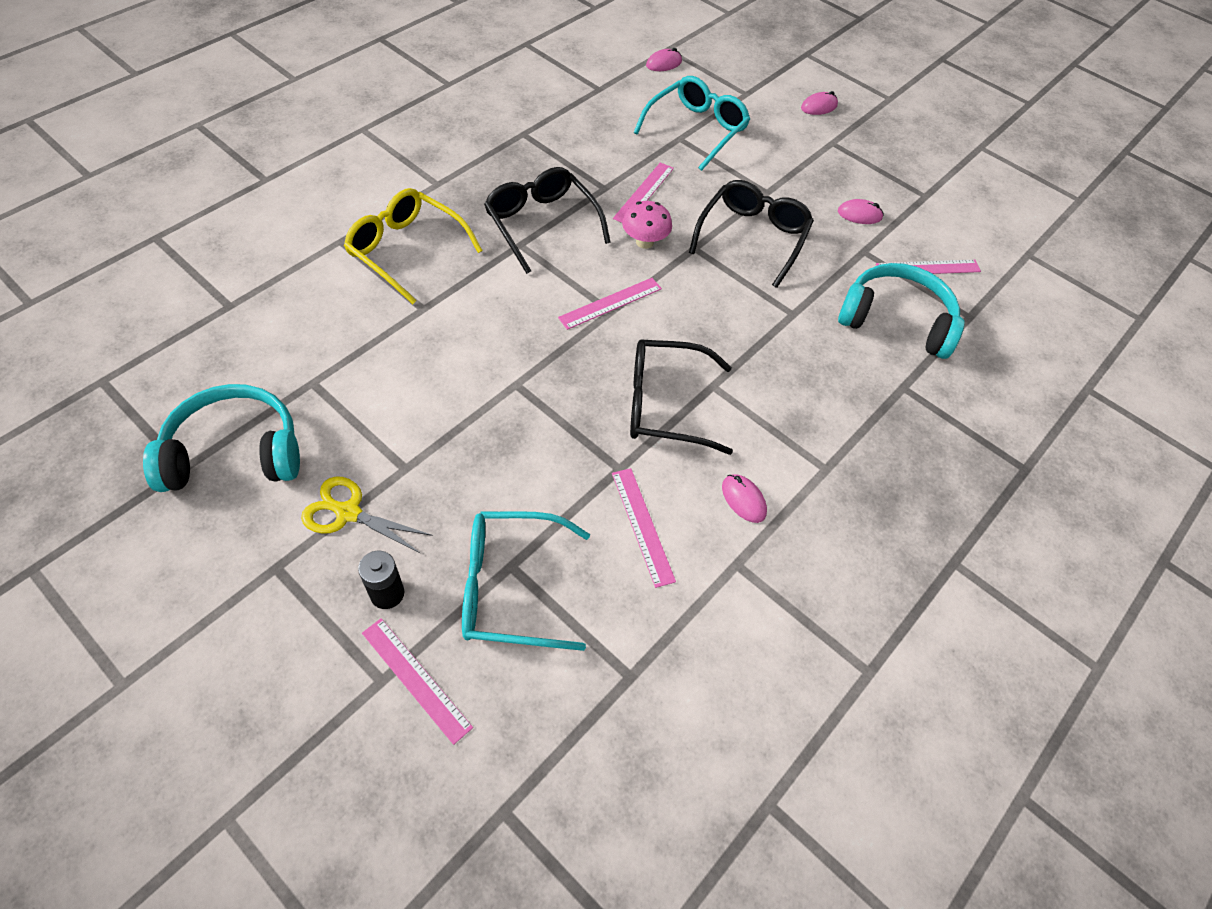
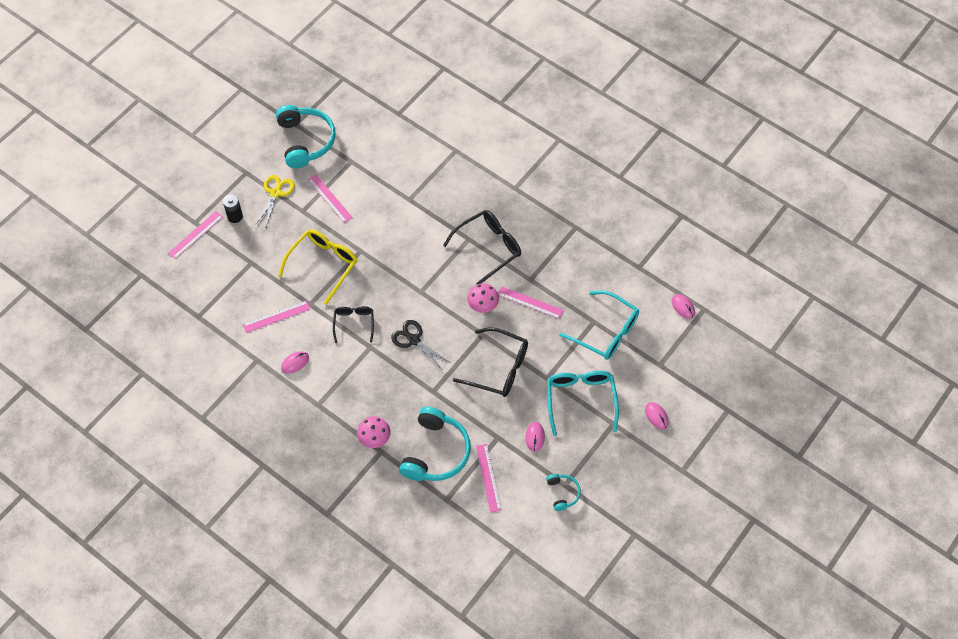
camera: 90 degrees right, 5 degrees up
yellow glasses [344,188,483,304] -> yellow glasses moved to [278,229,357,304]
turquoise glasses [462,511,590,651] -> turquoise glasses moved to [547,371,619,436]
pink ruler [558,278,662,330] -> pink ruler moved to [307,174,353,223]
black glasses [630,339,733,455] -> black glasses [333,306,374,343], size x0.60
none -> pink mushroom [357,416,390,448]
none -> black scissors [391,320,449,369]
none -> turquoise headphones [546,474,581,511]

